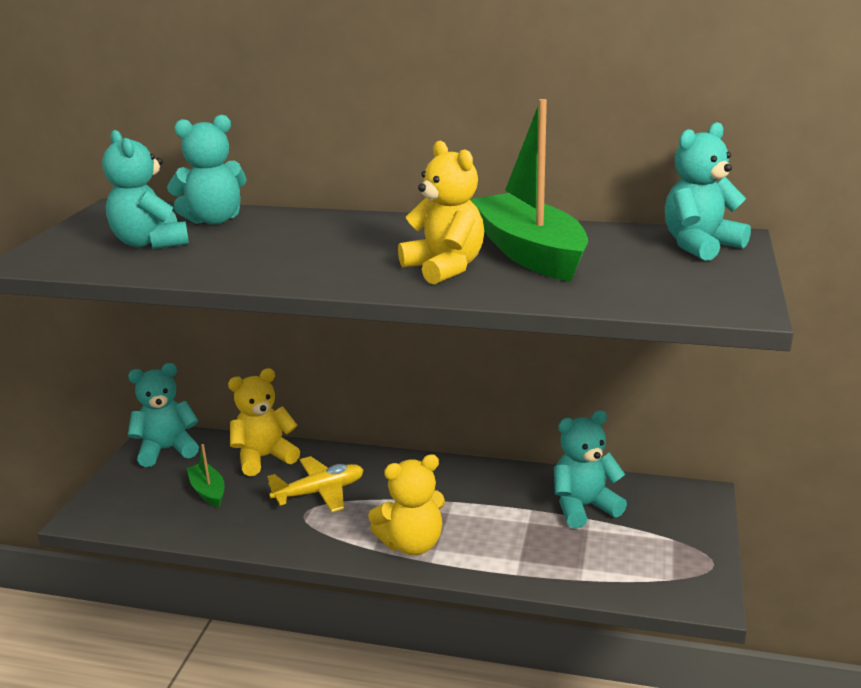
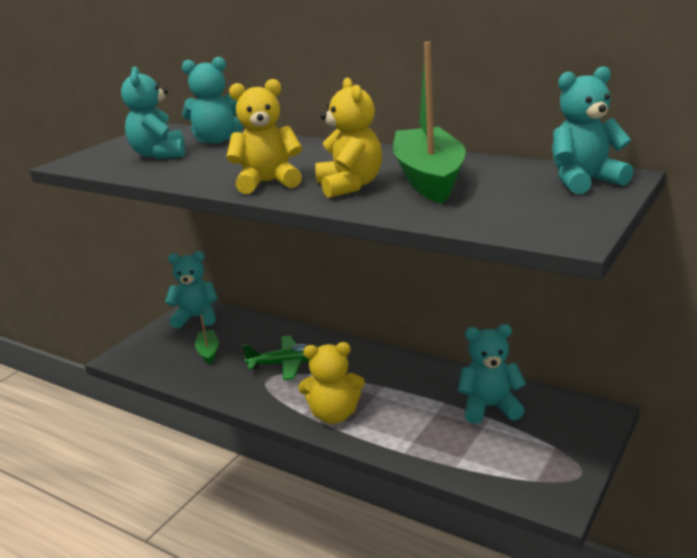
camera: 20 degrees right, 0 degrees up
yellow teddy bear [228,368,300,476] -> yellow teddy bear moved to [226,79,302,194]
yellow plane [267,456,364,512] -> green plane [242,335,319,380]

